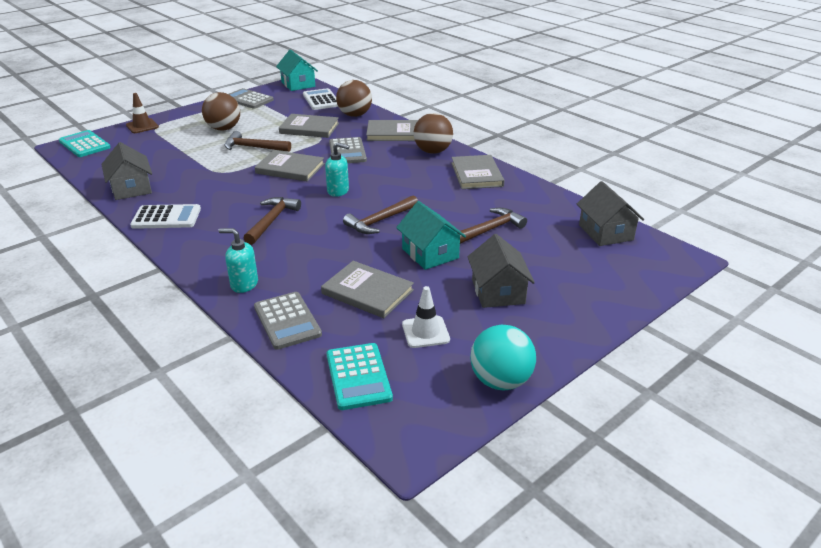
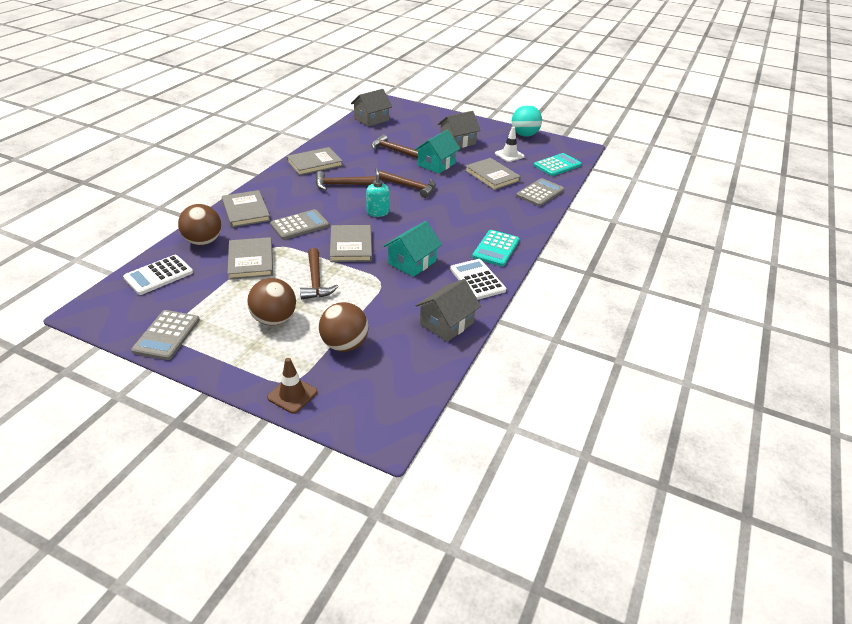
camera: 115 degrees left, 5 degrees up
turquoise calculator [59,130,111,157] -> turquoise calculator moved to [472,230,520,266]
turquoise soap dispenser [219,228,258,293] -> none
brown hammer [244,197,301,245] -> brown hammer moved to [316,171,376,190]
turquoise house [276,50,318,91] -> turquoise house moved to [384,221,442,277]
grey book [321,261,414,318] -> grey book turned 45 degrees counterclockwise [465,158,521,190]
brown ball [414,113,453,154] -> brown ball moved to [319,302,369,352]

